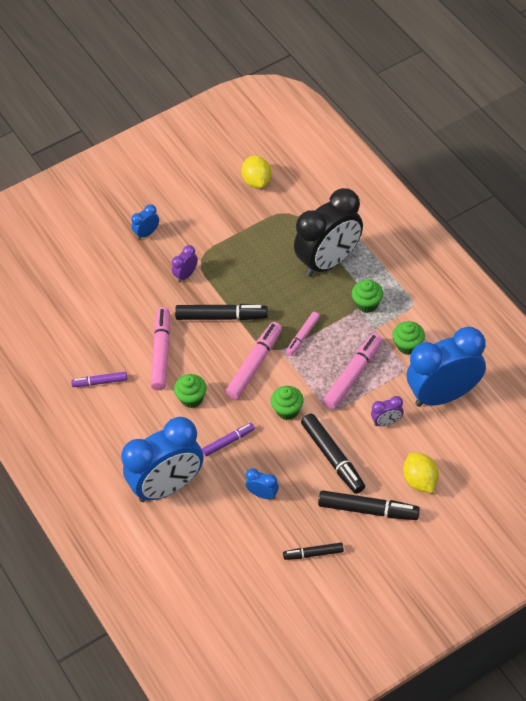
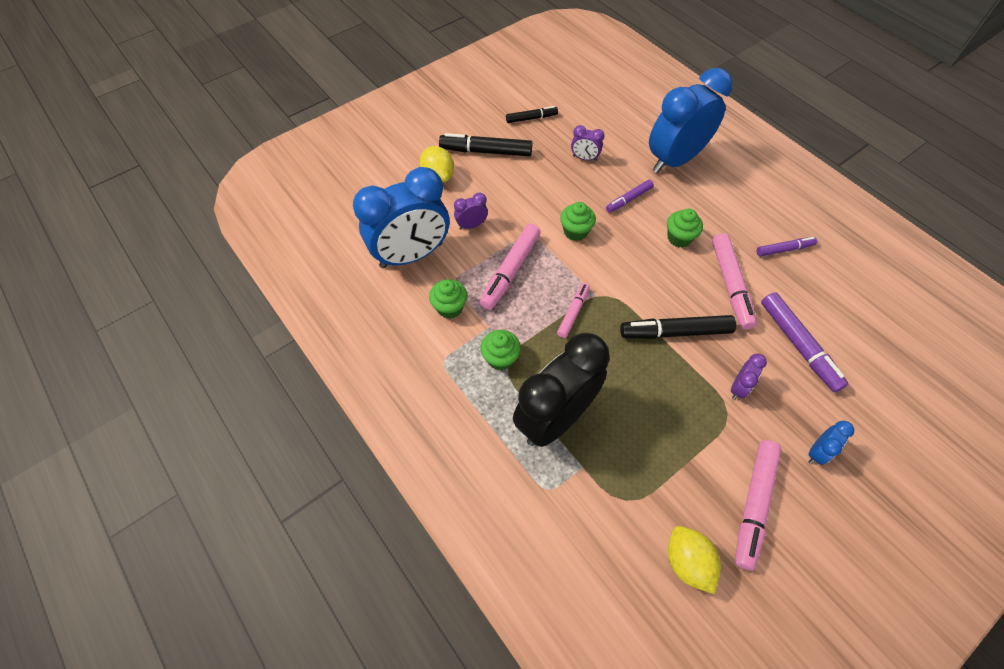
camera: 170 degrees right, 5 degrees up
pink marker [225,322,282,400] -> pink marker moved to [735,440,781,571]
blue clock [246,468,279,499] -> purple clock [571,125,604,161]
black marker [301,414,365,494] -> none
none -> purple marker [761,292,848,393]

